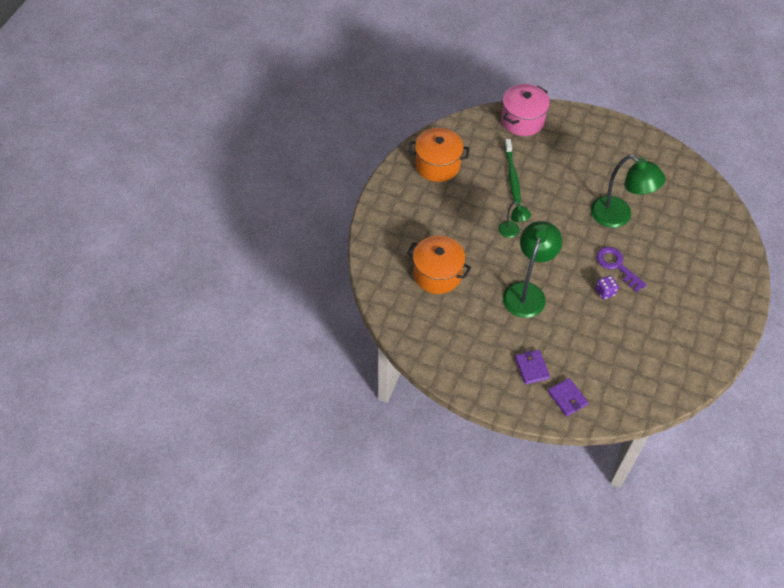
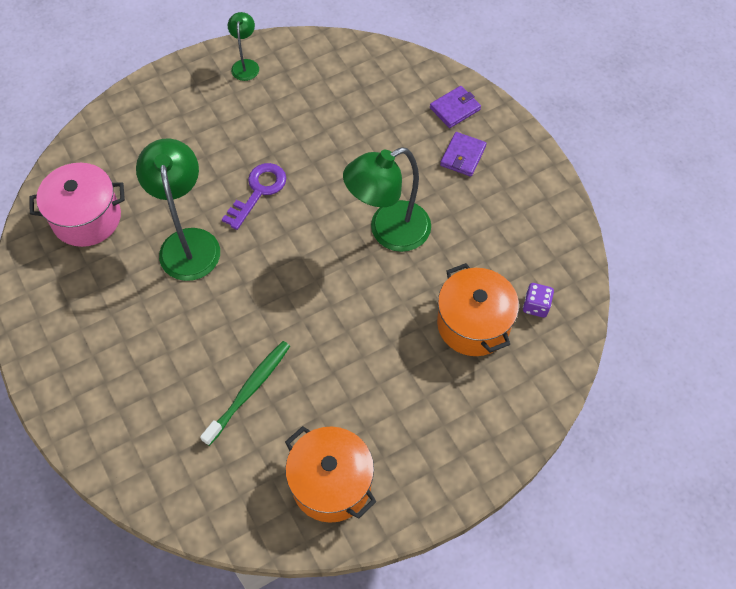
camera: 140 degrees left, 5 degrees up
green lamp [499,202,531,238] -> green lamp moved to [228,12,259,81]
pink pot [501,84,550,136] -> pink pot moved to [29,163,125,247]
purple wallet [548,378,588,417] -> purple wallet turned 45 degrees clockwise [430,86,481,128]
purple dice [595,275,619,299] -> purple dice moved to [523,283,554,318]
purple key [596,247,647,292] -> purple key turned 150 degrees counterclockwise [222,163,286,230]

